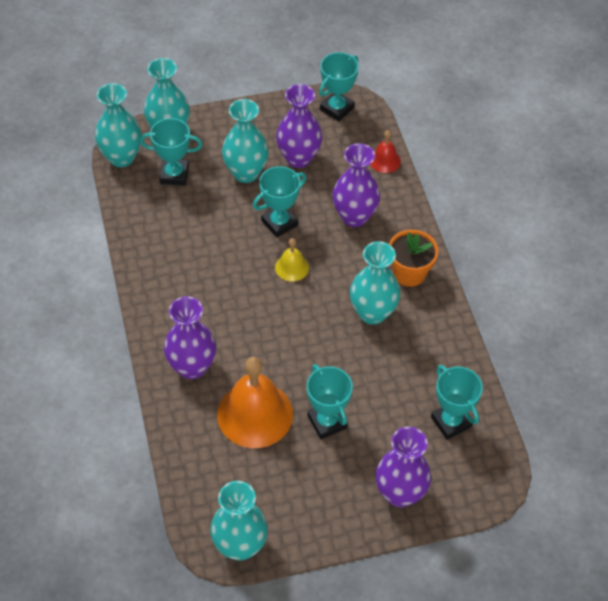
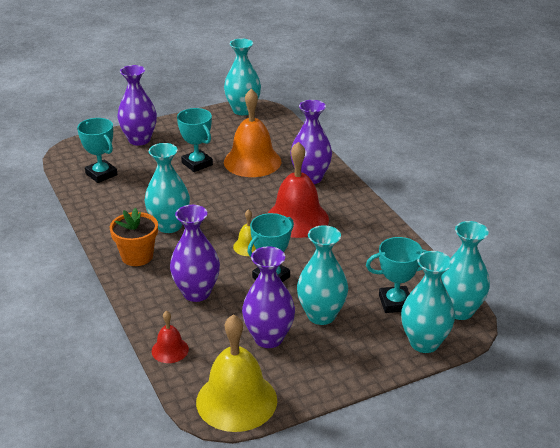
camera: 170 degrees right, 20 degrees down
turquoise trophy [319,52,359,121] -> yellow bell [196,314,277,432]
none -> red bell [268,142,329,238]

